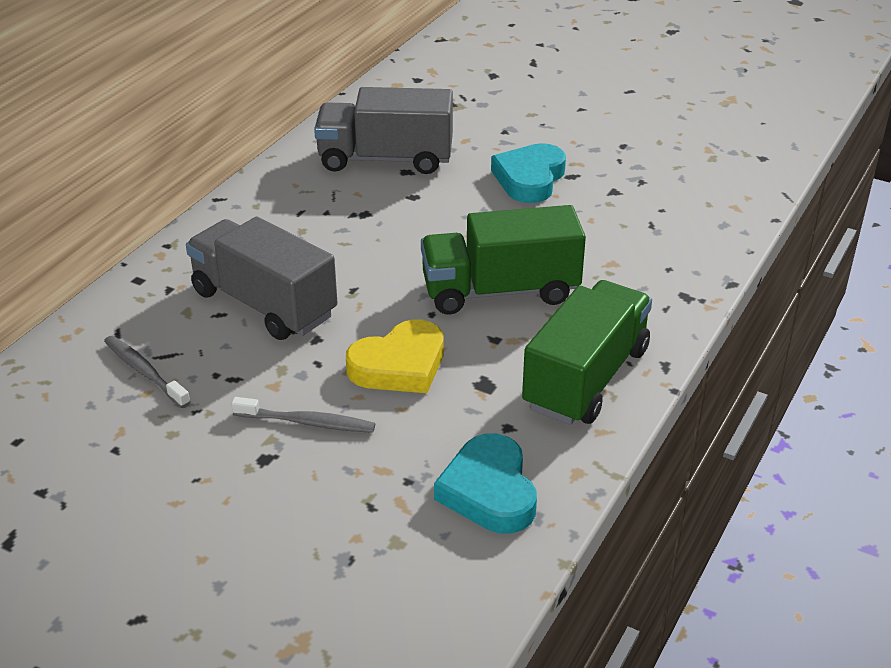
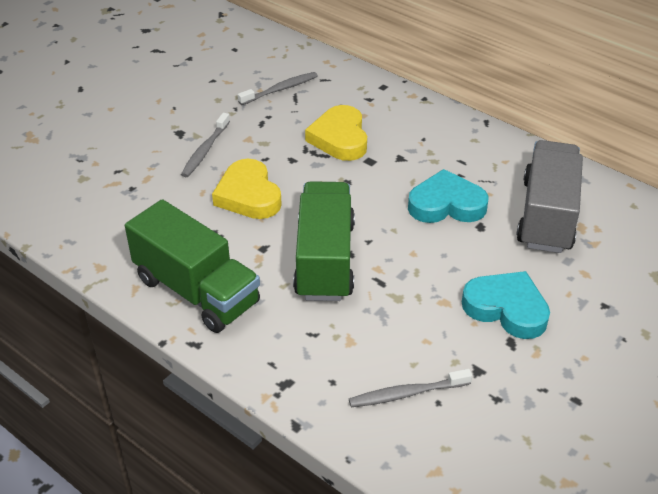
camera: 100 degrees right, 5 degrees up
grey truck [186,217,337,340] -> yellow heart [305,105,367,161]
turquoise heart [434,433,537,533] -> turquoise heart moved to [408,169,489,223]
none -> grey toothbrush [349,369,472,407]

